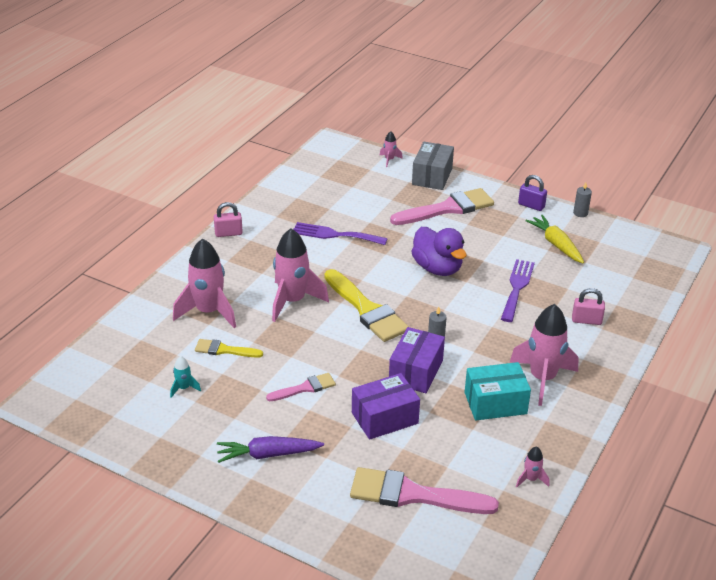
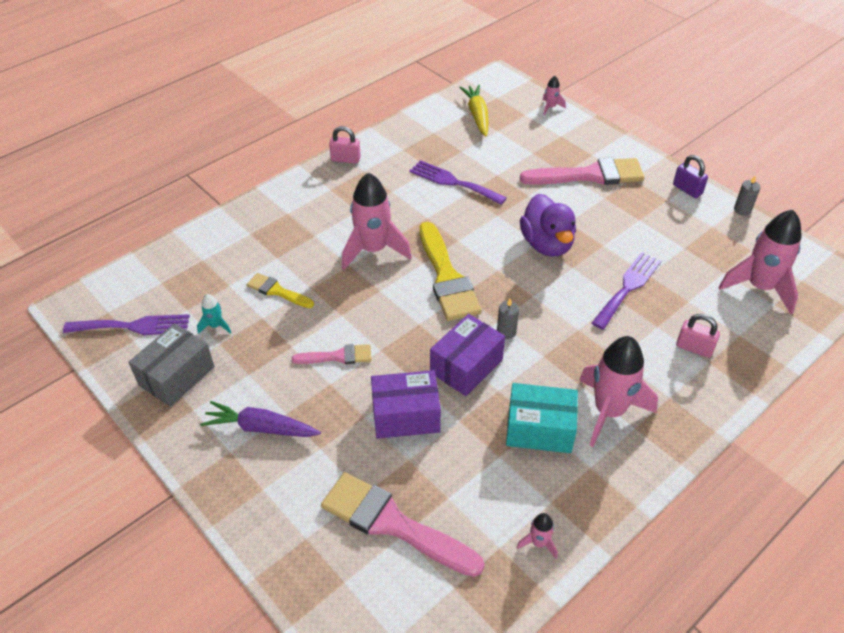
camera: 20 degrees right, 10 degrees up
pink rocket [173,238,236,328] -> pink rocket moved to [718,210,802,314]
grey box [412,142,454,190] -> grey box moved to [128,323,215,407]
yellow carrot [525,215,584,263] -> yellow carrot moved to [459,85,489,136]
none -> purple fork [63,314,190,335]

